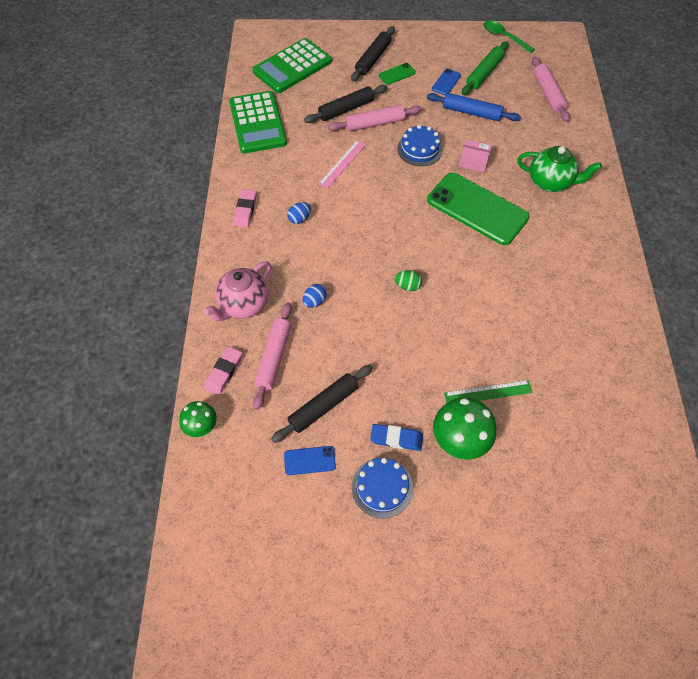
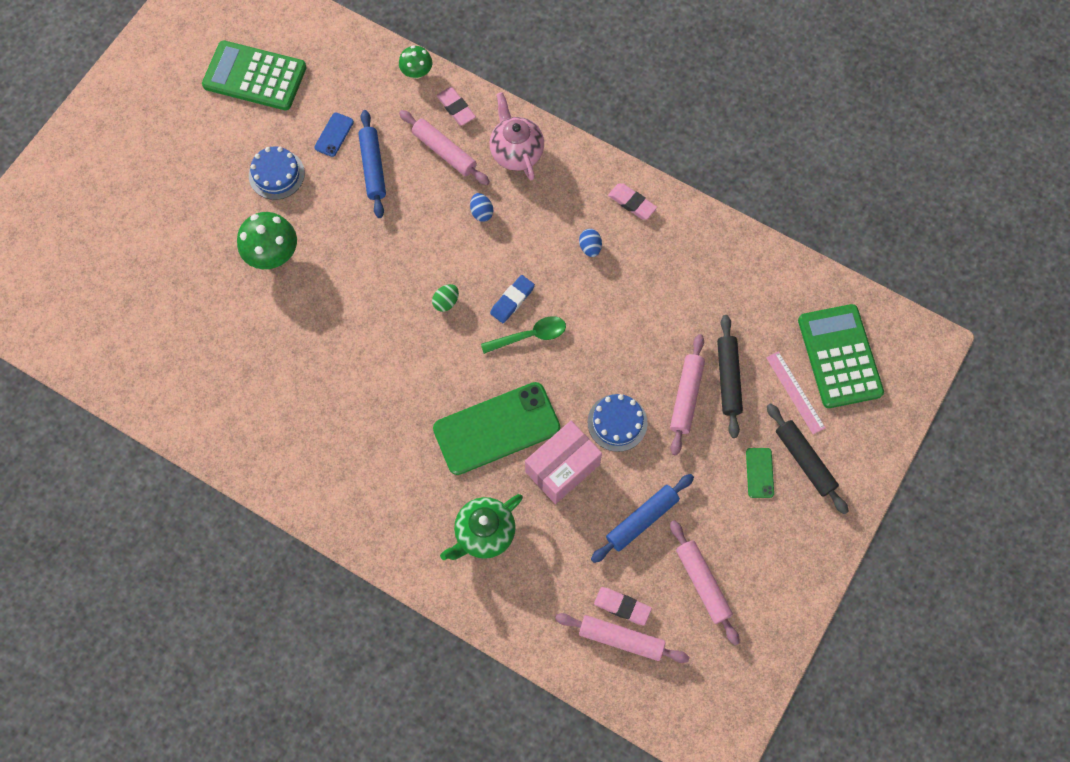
camera: 120 degrees right, 10 degrees up
green calculator [229,91,287,153] -> green calculator moved to [202,41,307,110]
black rolling pin [271,365,373,443] -> blue rolling pin [358,110,386,218]
pink ruler [319,140,366,189] -> pink ruler moved to [766,351,825,434]
blue eraser [370,424,423,451] -> blue eraser moved to [490,275,535,323]
blue phone [432,68,461,95] -> none
green ruler [444,380,532,403] -> none
pink box [459,139,492,173] -> pink box [525,421,602,504], size x1.76
green rolling pin [462,41,508,95] -> pink rolling pin [670,520,739,645]
green spoon [484,20,535,53] -> green spoon moved to [481,316,566,354]
none -> pink eraser [594,587,652,625]

